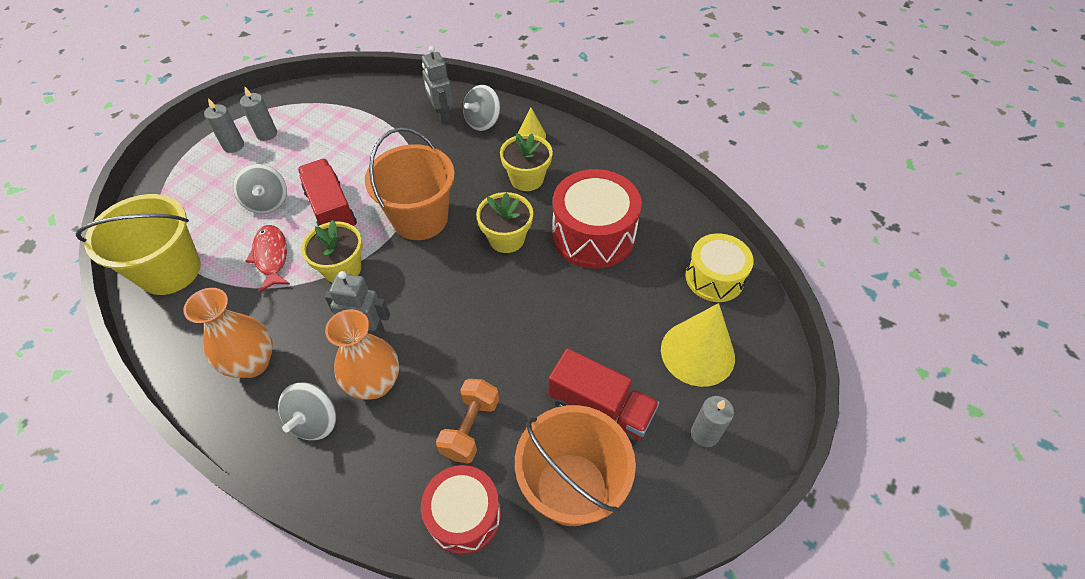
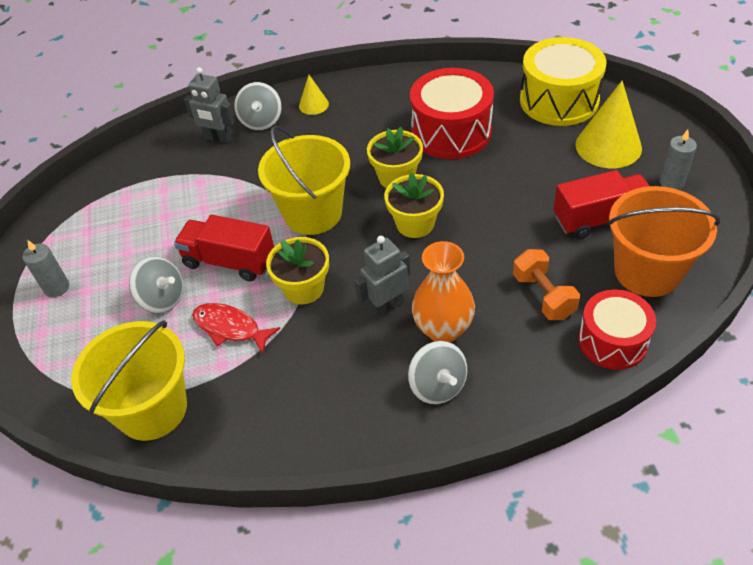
camera: 40 degrees left, 5 degrees down
orange vase [183,288,273,378] -> none
grey candle [240,86,277,141] -> none
orange bucket [365,128,455,240] -> yellow bucket [258,126,350,235]
yellow flower pot [500,133,553,191] -> yellow flower pot moved to [384,173,444,238]
yellow drum [685,234,754,302] -> yellow drum [520,37,606,126], size x1.51

